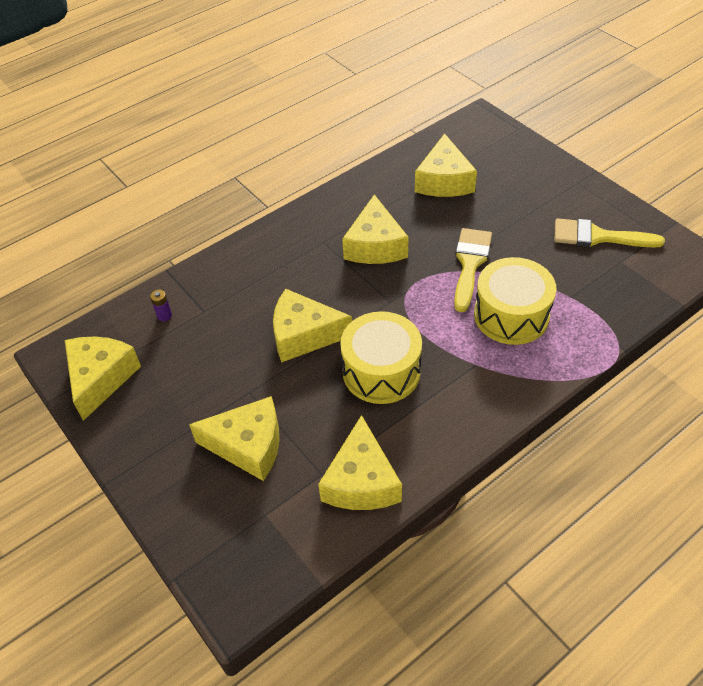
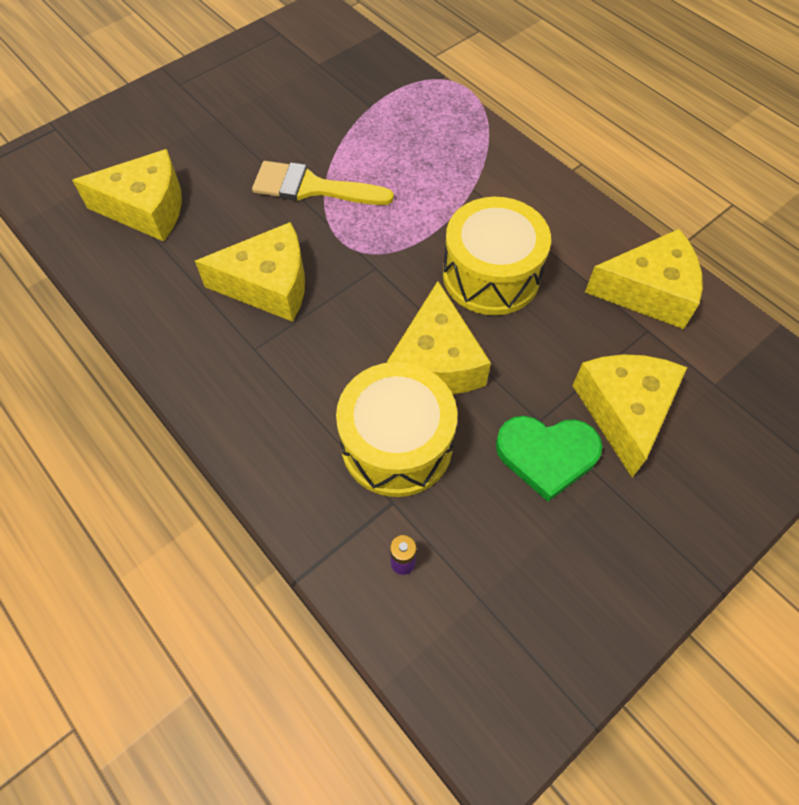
camera: 95 degrees left, 10 degrees up
yellow cheese [65,336,141,421] -> none
yellow drum [474,257,556,345] -> yellow drum moved to [336,362,457,497]
yellow brush [554,218,665,248] -> none
none -> green heart [496,416,603,502]

